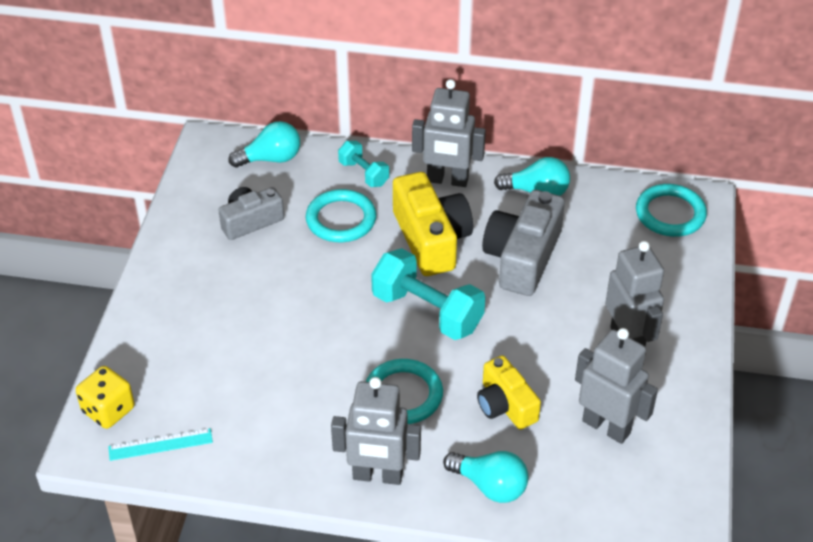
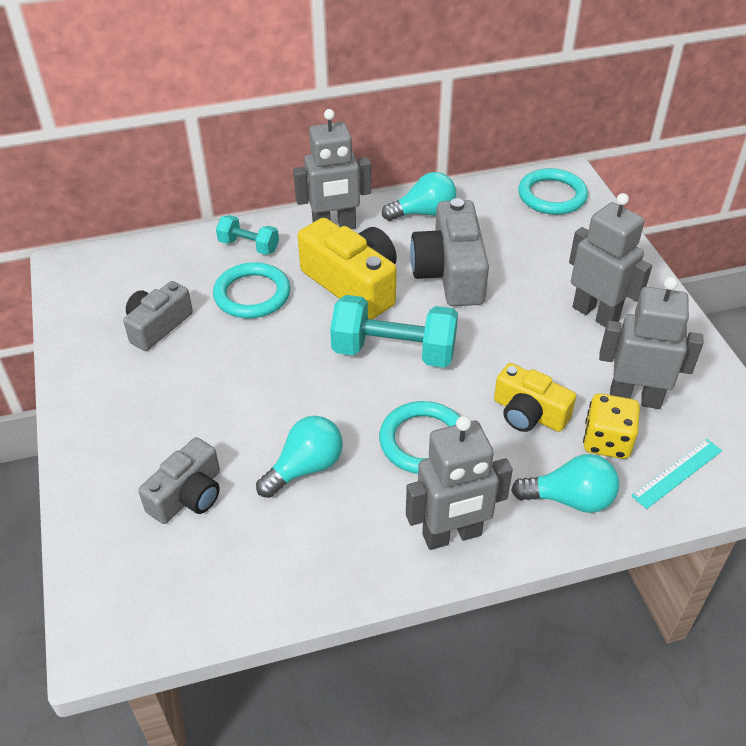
camera: 25 degrees left, 0 degrees up
yellow dice [76,366,135,429] -> yellow dice moved to [583,394,640,459]
turquoise ruler [108,428,213,461] -> turquoise ruler moved to [631,439,722,509]
turquoise light bulb [228,121,300,168] -> turquoise light bulb moved to [256,416,343,498]
none -> grey camera [138,437,220,524]

